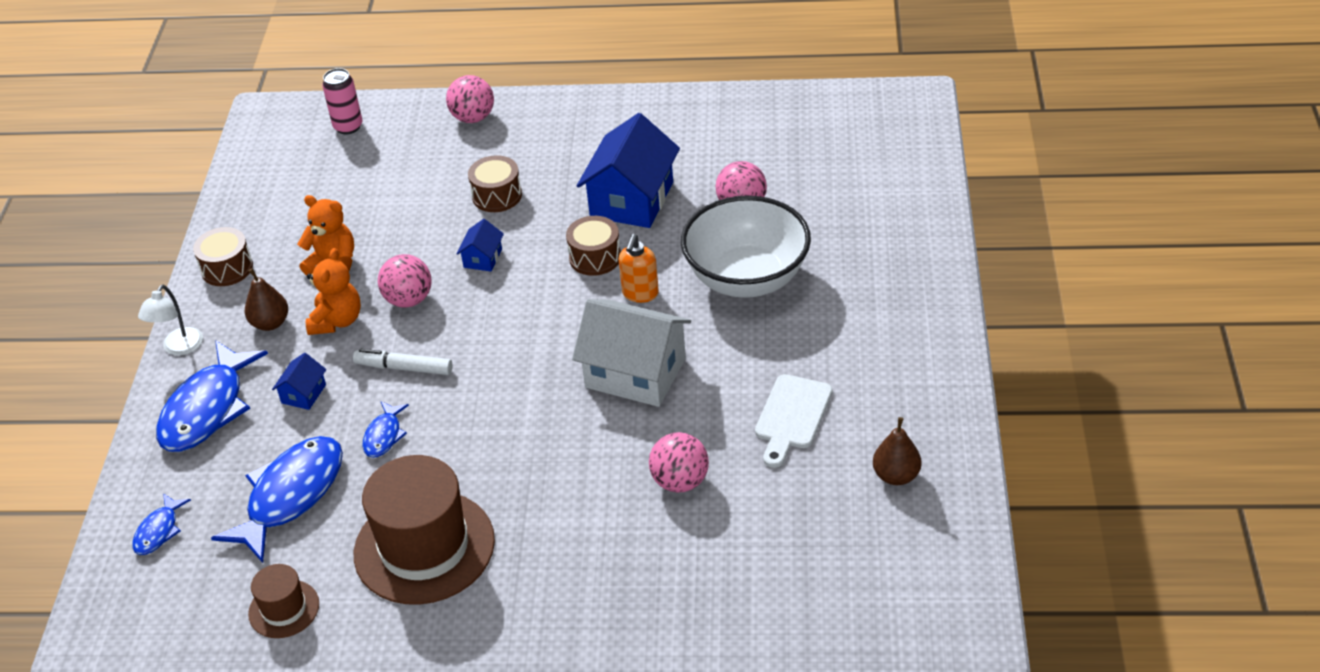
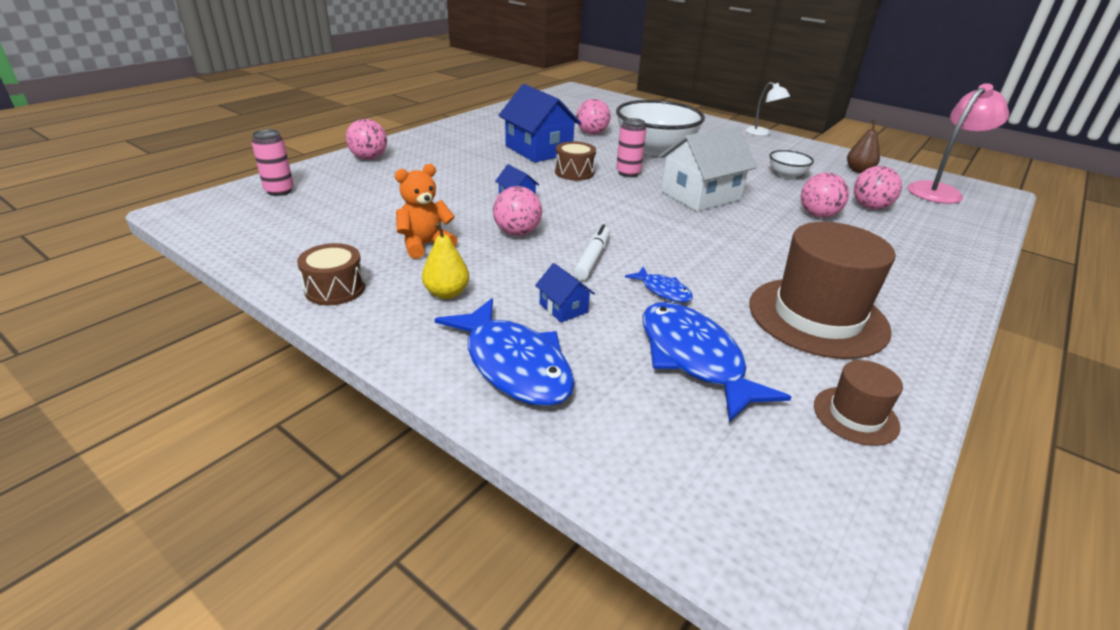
camera: 60 degrees left, 10 degrees down
blue fish [132,493,191,555] -> none
white lamp [138,285,203,356] -> white lamp moved to [746,82,790,136]
brown pear [245,268,288,331] -> yellow pear [422,222,469,299]
orange teddy bear [306,248,361,335] -> none
white marker [353,349,452,375] -> white marker turned 150 degrees clockwise [574,224,610,280]
brown drum [468,155,522,212] -> none
orange soap dispenser [619,234,659,303] -> pink can [616,118,646,177]
white cutting board [755,374,832,468] -> white bowl [769,150,814,179]
none -> pink ball [854,166,902,210]
none -> pink lamp [908,84,1009,204]

